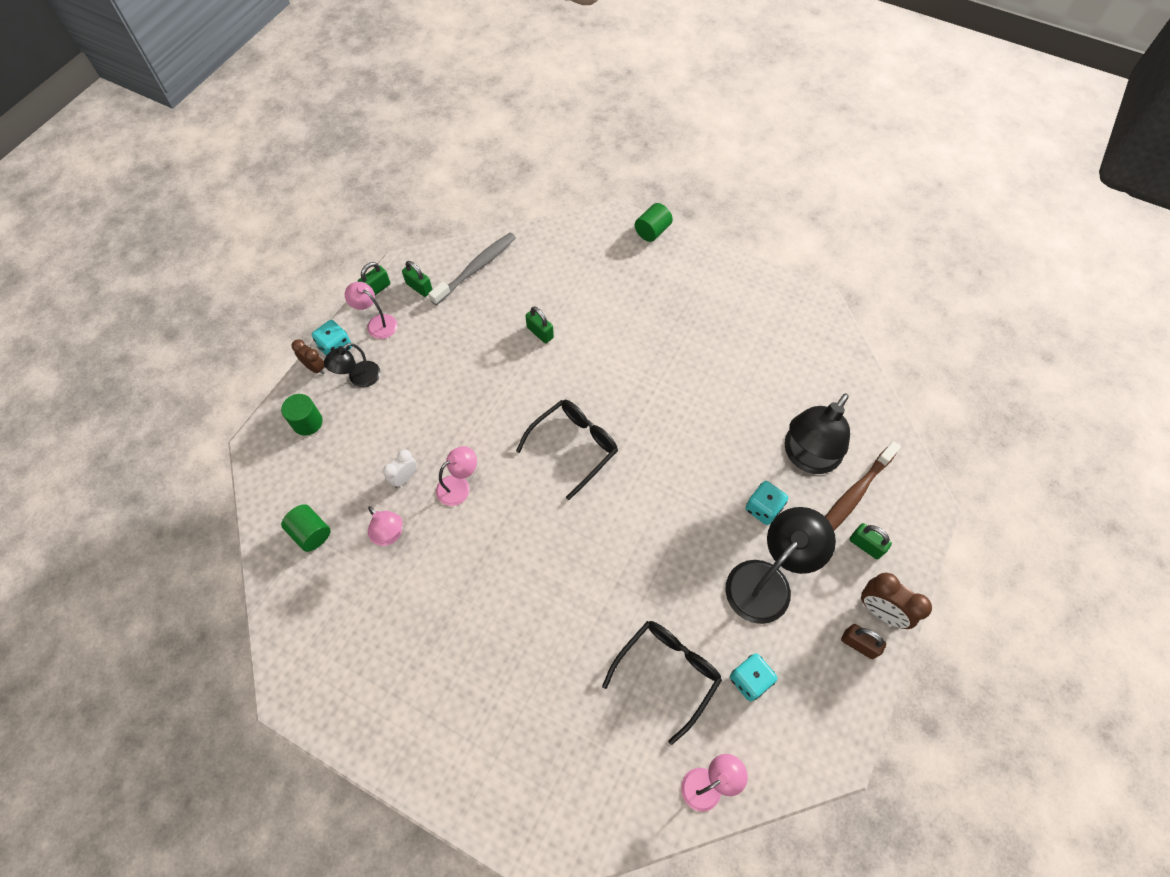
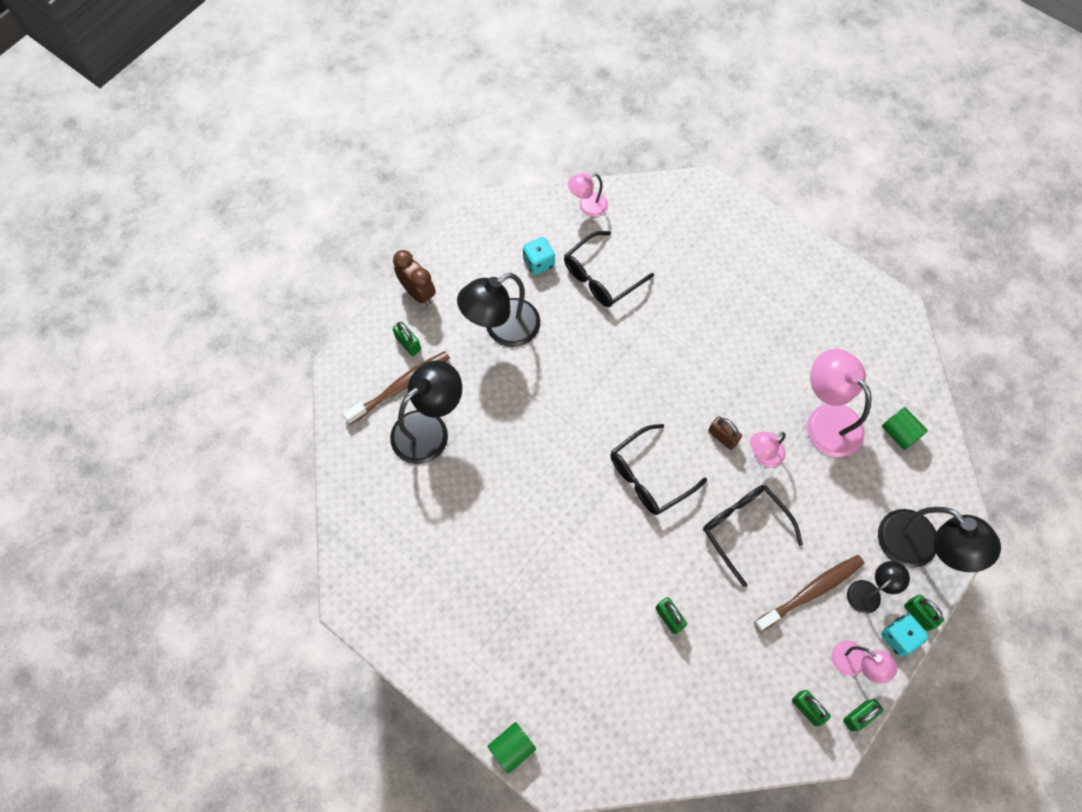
camera: 170 degrees left, 5 degrees up
green cylinder [281,394,323,436] -> black lamp [878,507,1001,572]
brown clock [292,339,325,375] -> green padlock [904,595,944,631]
pink lamp [368,506,403,546] -> pink lamp [807,349,872,457], size x1.82
white clock [383,450,417,488] -> none
grey toothbrush [428,233,516,305] -> none
turquoise dice [746,481,788,525] -> none
brown padlock [841,624,886,659] -> brown padlock moved to [708,416,742,450]
none -> black glasses [703,485,803,587]
none -> brown toothbrush [754,555,864,632]

